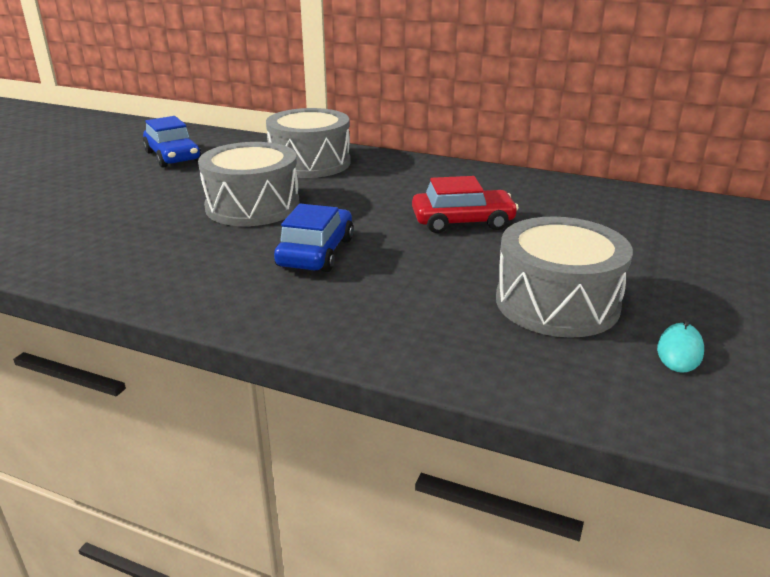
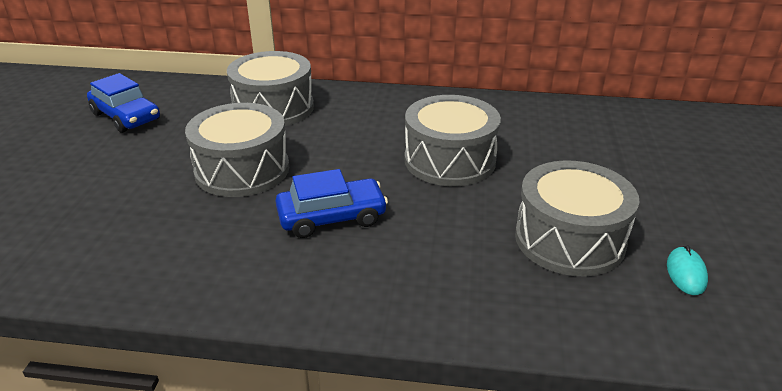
camera: 15 degrees left, 5 degrees up
blue car [274,204,354,272] -> blue car turned 75 degrees clockwise [276,169,388,238]
red car [412,176,519,233] -> grey drum [405,95,501,186]

